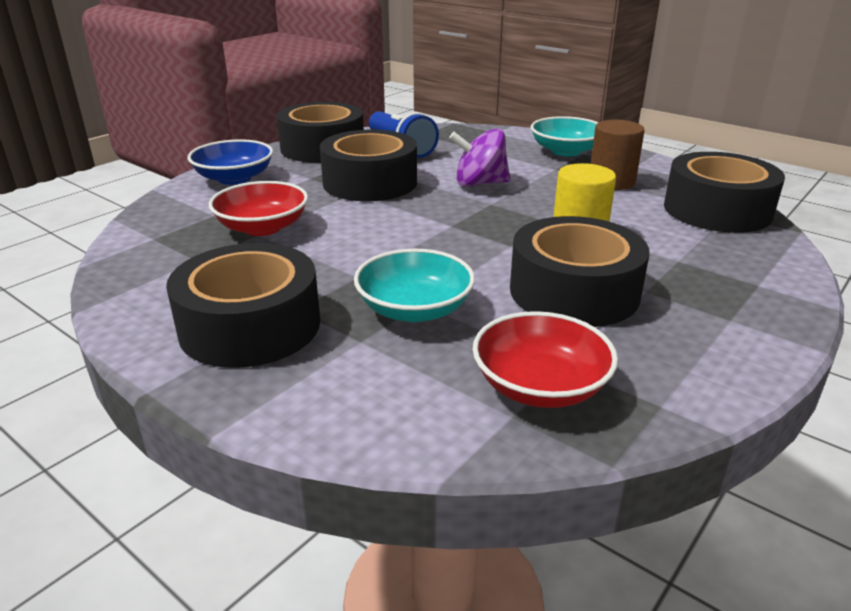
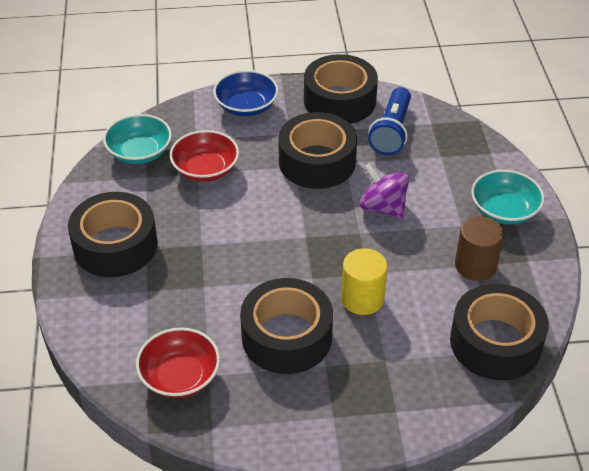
camera: 45 degrees right, 15 degrees up
turquoise bowl [354,249,475,322] -> turquoise bowl moved to [103,114,172,164]

